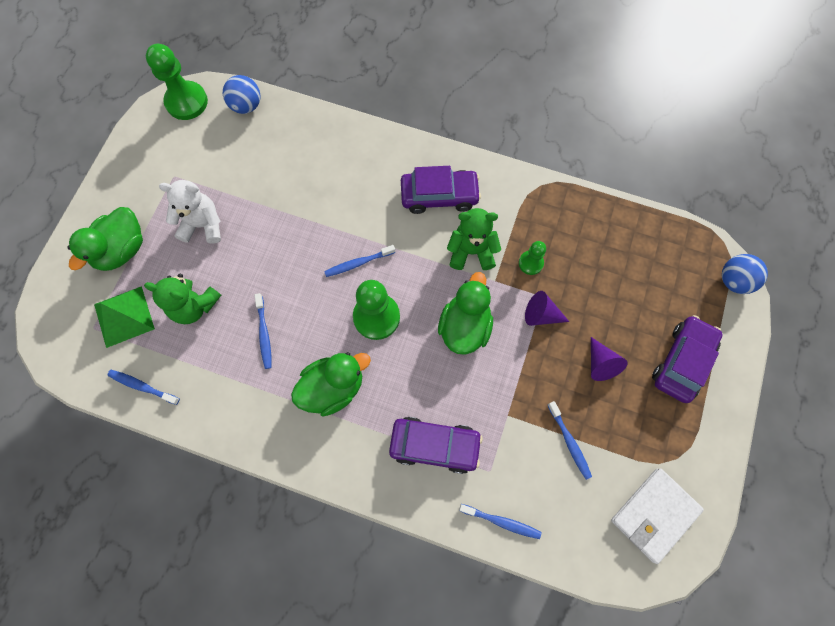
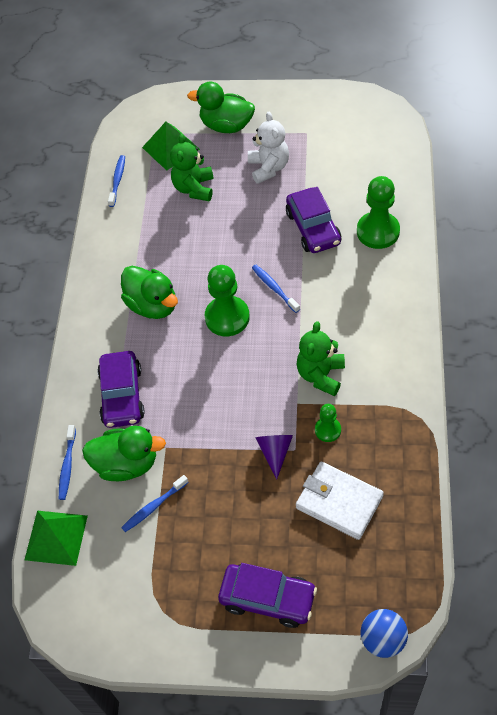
camera: 80 degrees right, 15 degrees down
green pawn [146,44,208,120] -> green pawn moved to [357,176,400,249]
blue ball [223,75,260,114] -> none
blue toothbrush [255,293,272,369] -> none
purple car [401,166,481,214] -> purple car moved to [286,187,341,253]
green duck [438,272,493,355] -> green duck moved to [82,426,166,481]
green teddy bear [447,208,501,270] -> green teddy bear turned 150 degrees counterclockwise [297,321,345,396]
purple cone [591,337,628,381] -> none
white wallet [611,468,704,564] -> white wallet moved to [296,462,384,540]
none -> green pyramid [24,511,88,566]

